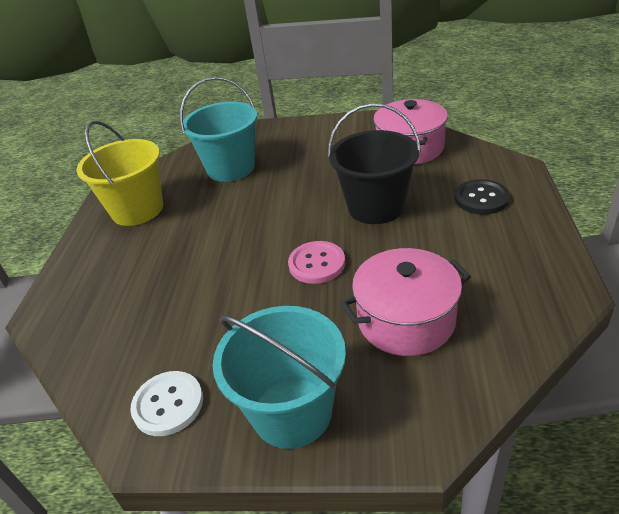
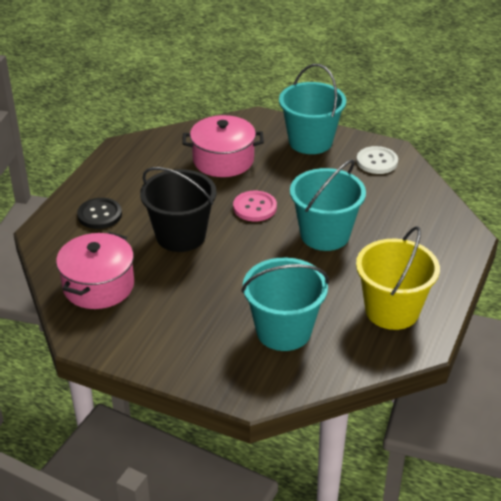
camera: 165 degrees left, 0 degrees up
none -> turquoise bucket [290,159,366,251]

